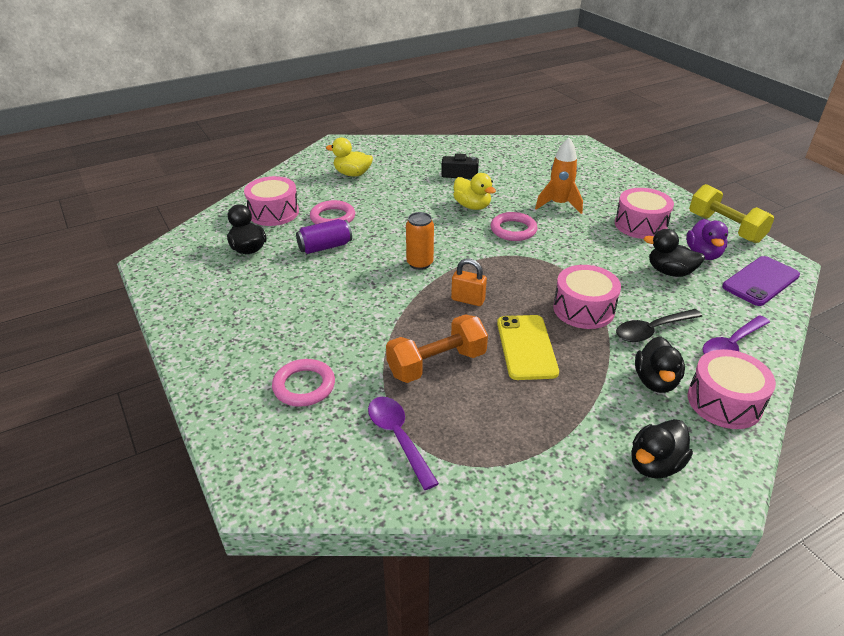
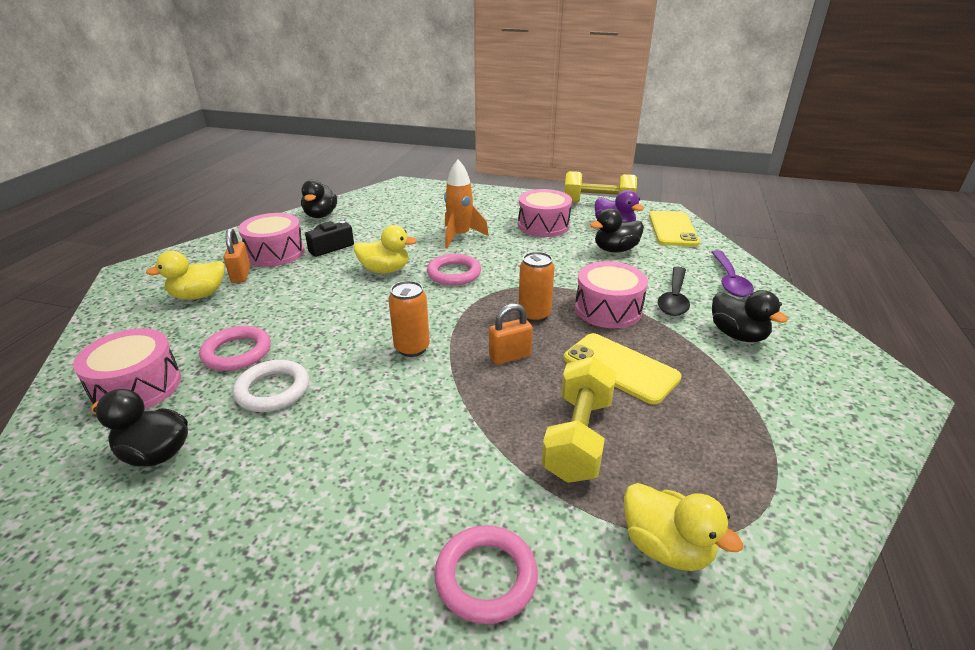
camera: 45 degrees left, 5 degrees down
purple can [296,219,352,254] -> white ring [233,360,309,412]
purple spoon [368,397,439,490] -> yellow duck [624,483,743,571]
orange dumbbell [386,314,488,383] -> yellow dumbbell [541,357,617,483]
black duck [631,419,693,479] -> black duck moved to [301,180,337,218]
pink drum [688,349,776,429] -> pink drum moved to [238,213,305,267]
purple phone [722,256,800,306] -> yellow phone [649,211,700,246]
none -> orange padlock [224,228,251,283]
none -> orange can [519,252,555,322]

